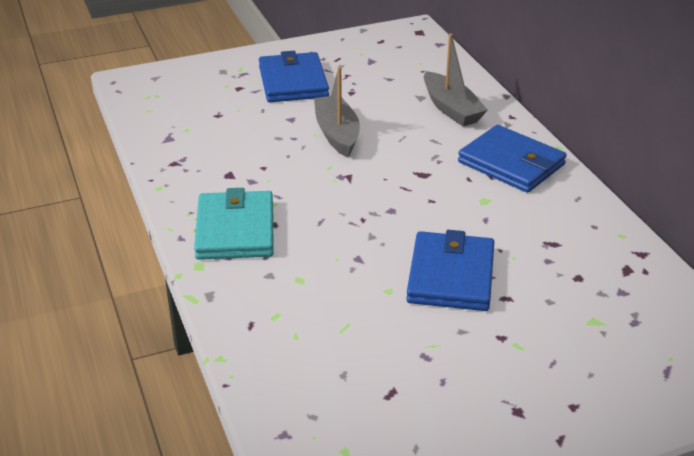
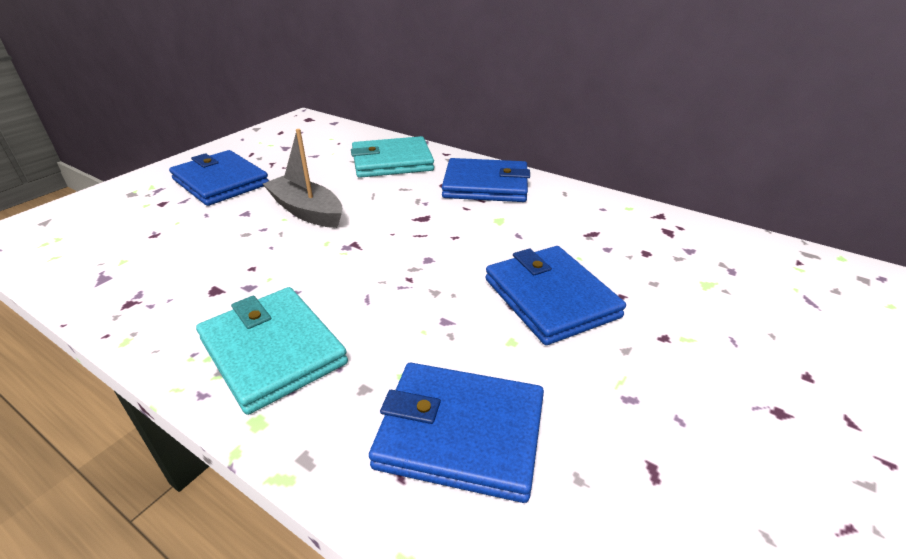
camera: 35 degrees left, 0 degrees up
grey boat [424,34,488,126] -> turquoise wallet [351,136,434,178]
none -> blue wallet [369,363,544,503]

